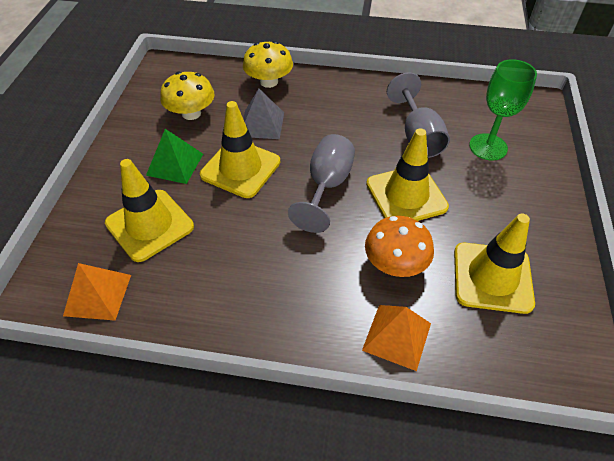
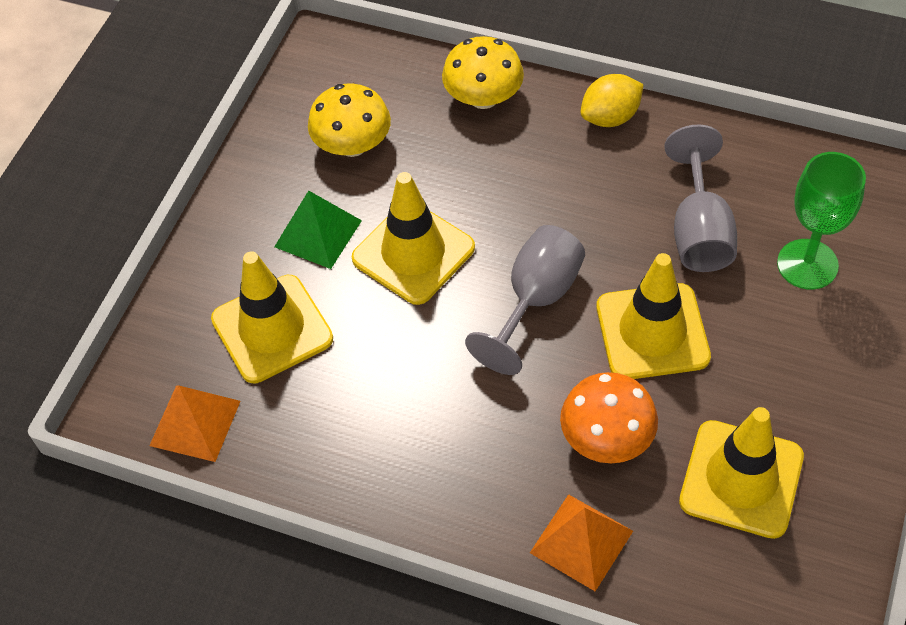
camera: 15 degrees right, 5 degrees up
grey pyramid [243,89,284,139] -> none
none -> yellow lemon [581,74,644,127]

